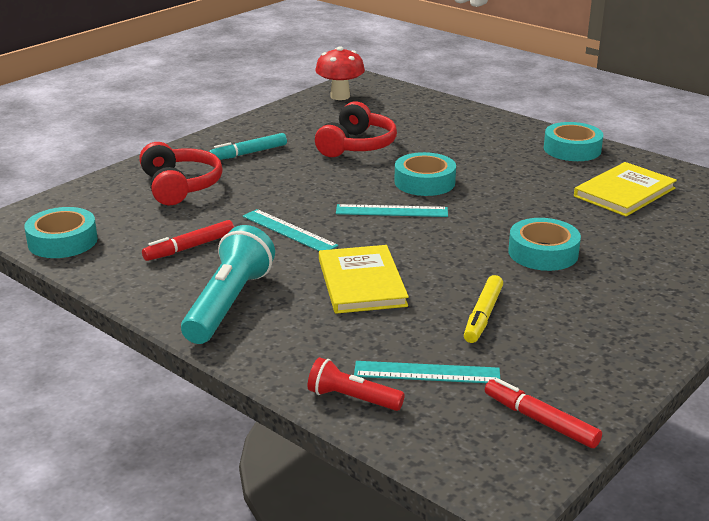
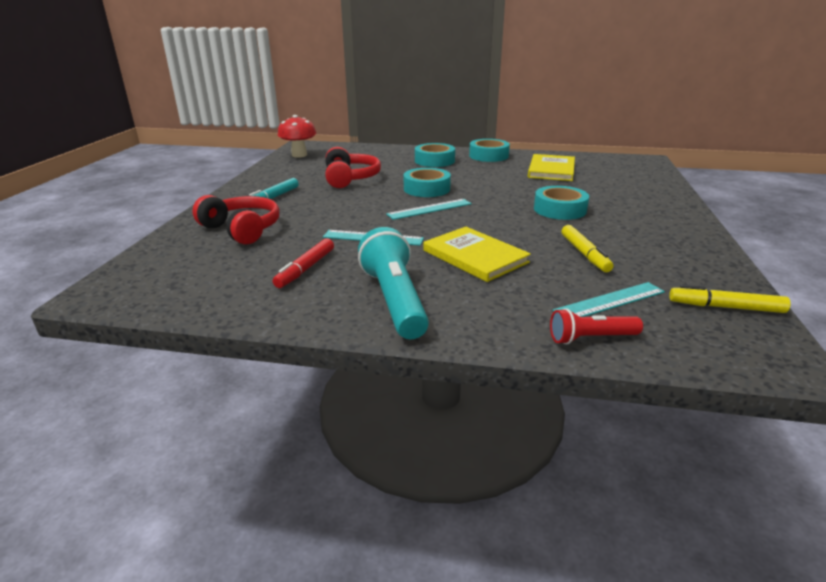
camera: 30 degrees left, 0 degrees up
turquoise tape [24,207,98,258] -> turquoise tape moved to [415,143,455,167]
red marker [485,378,602,448] -> yellow marker [669,285,790,313]

